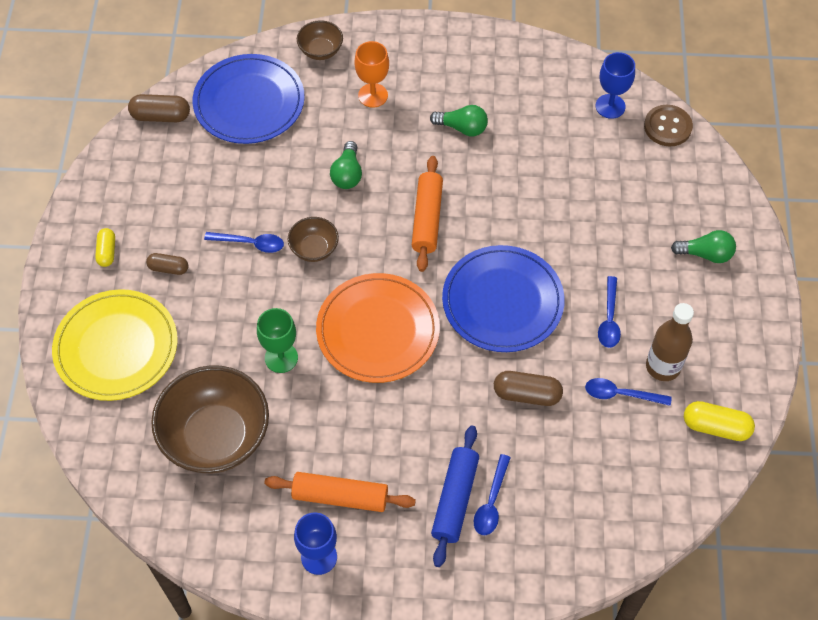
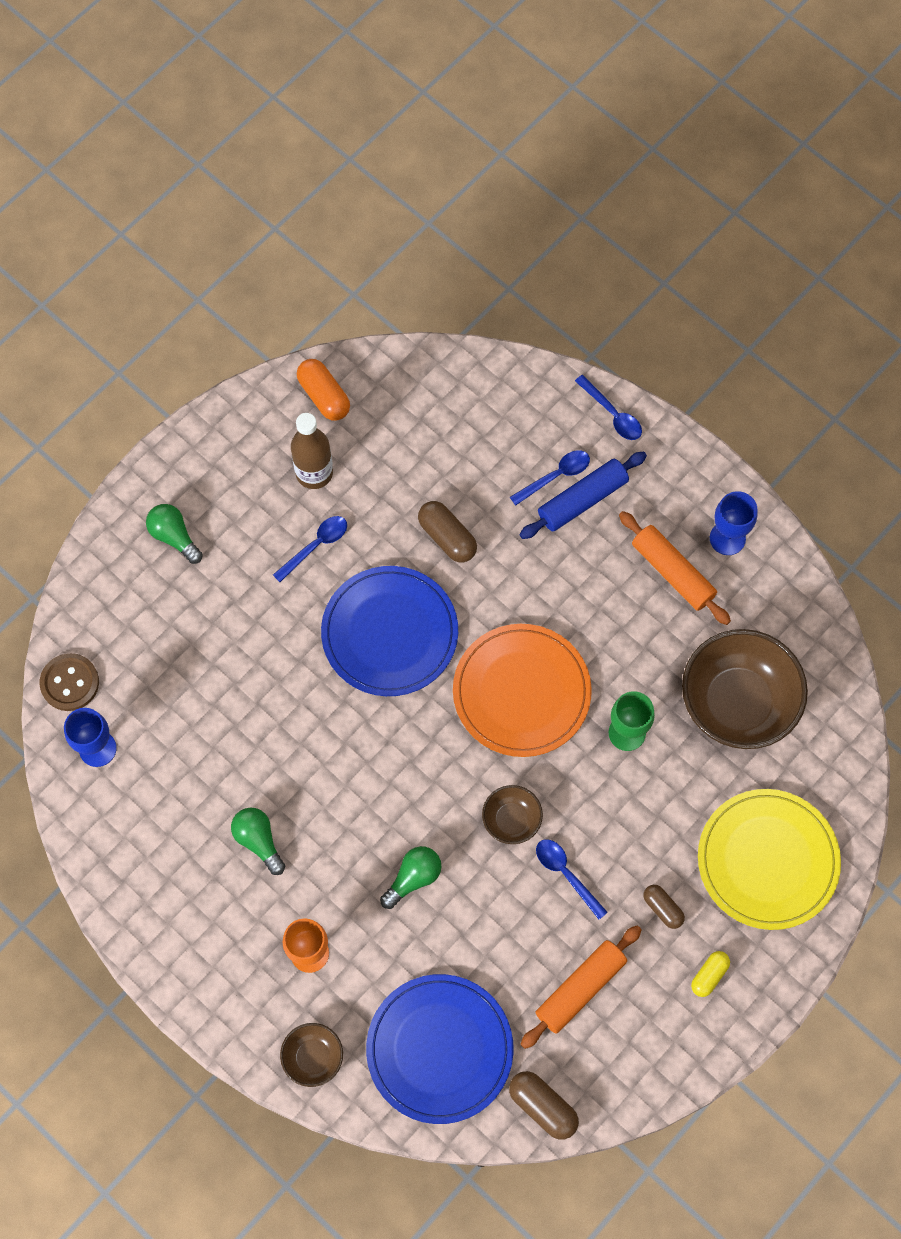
camera: 140 degrees left, 10 degrees up
orange rolling pin [412,156,443,272] -> orange rolling pin moved to [520,925,642,1049]
blue spoon [585,378,671,406] -> blue spoon moved to [575,375,642,440]
yellow capsule [684,401,755,441] -> orange capsule [297,359,350,421]

